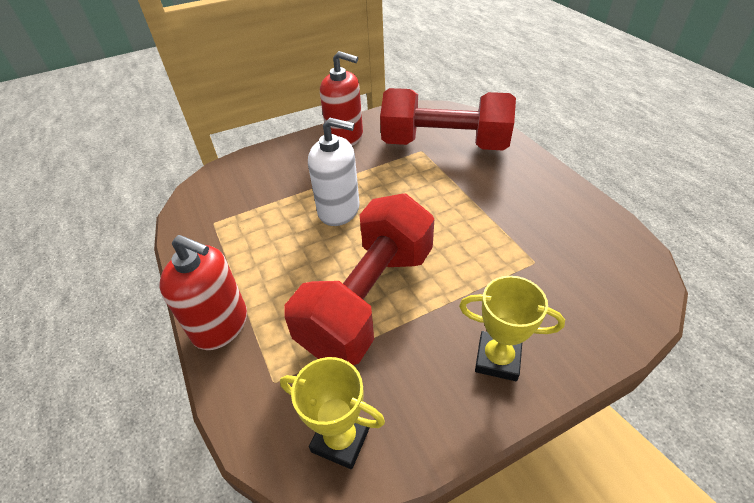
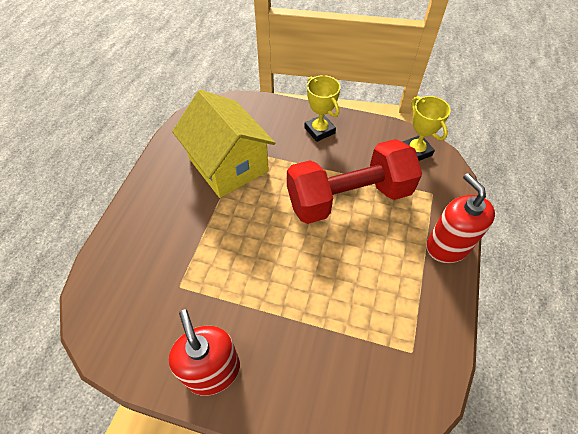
camera: 140 degrees left, 10 degrees up
white soap dispenser [308,118,359,226] -> none
red dumbbell [380,88,516,151] -> none
none -> yellow house [172,90,276,198]

